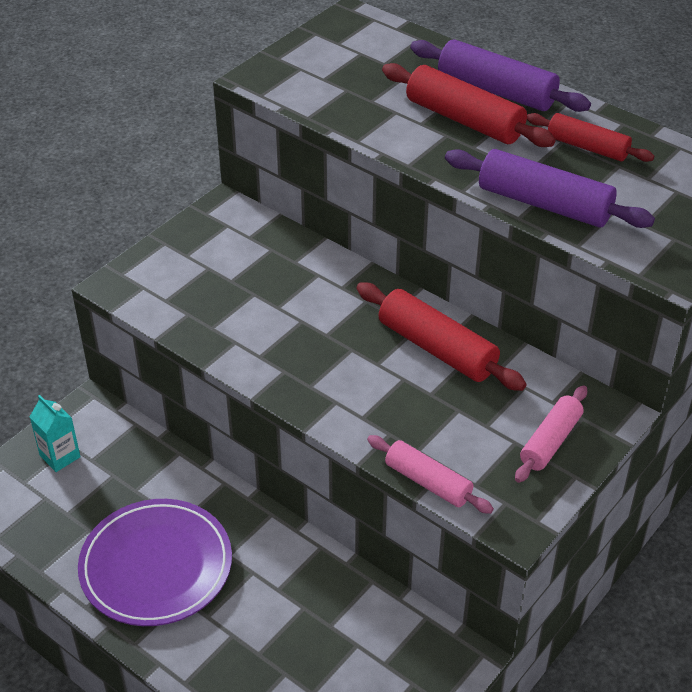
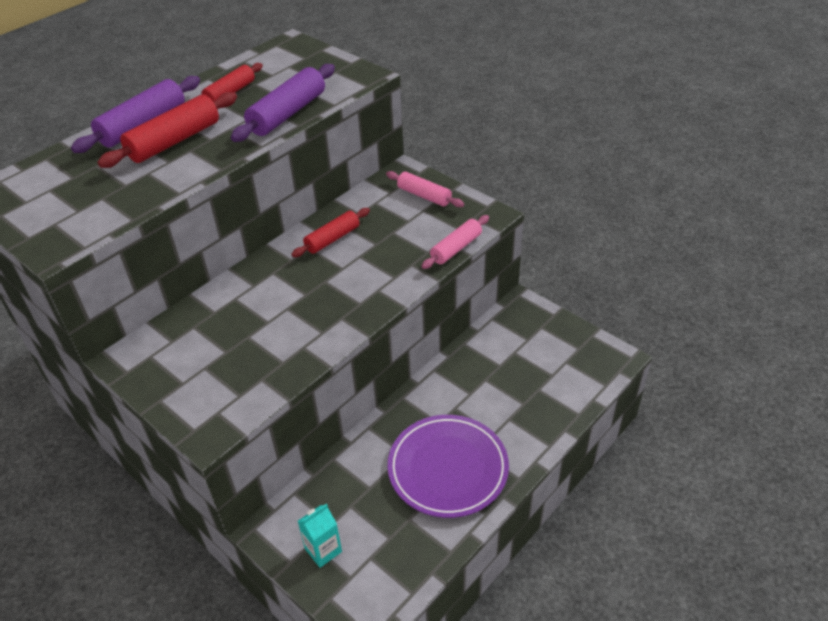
camera: 85 degrees left, 0 degrees up
red rolling pin [356,282,527,391] -> red rolling pin [291,208,370,257], size x0.65

